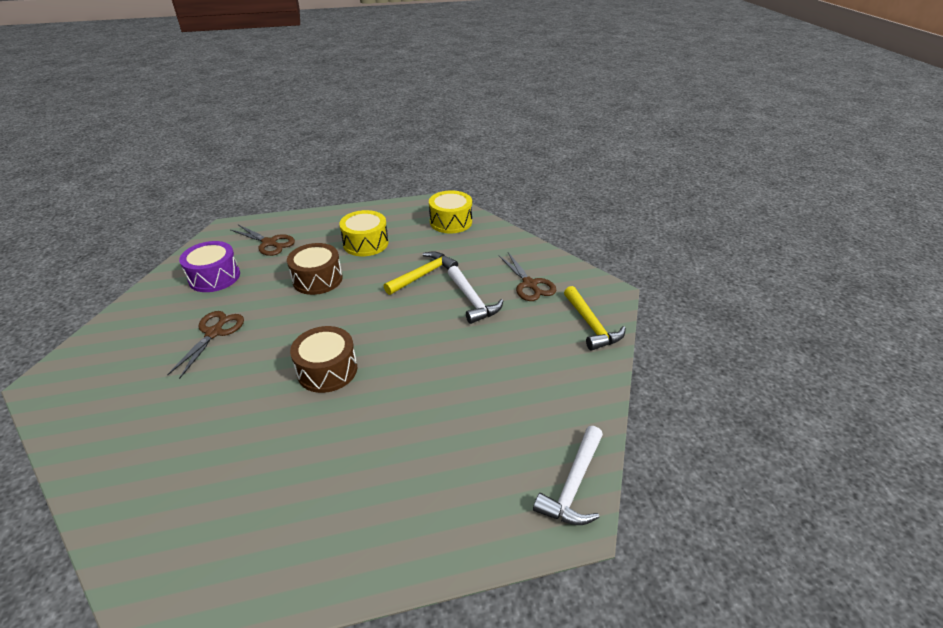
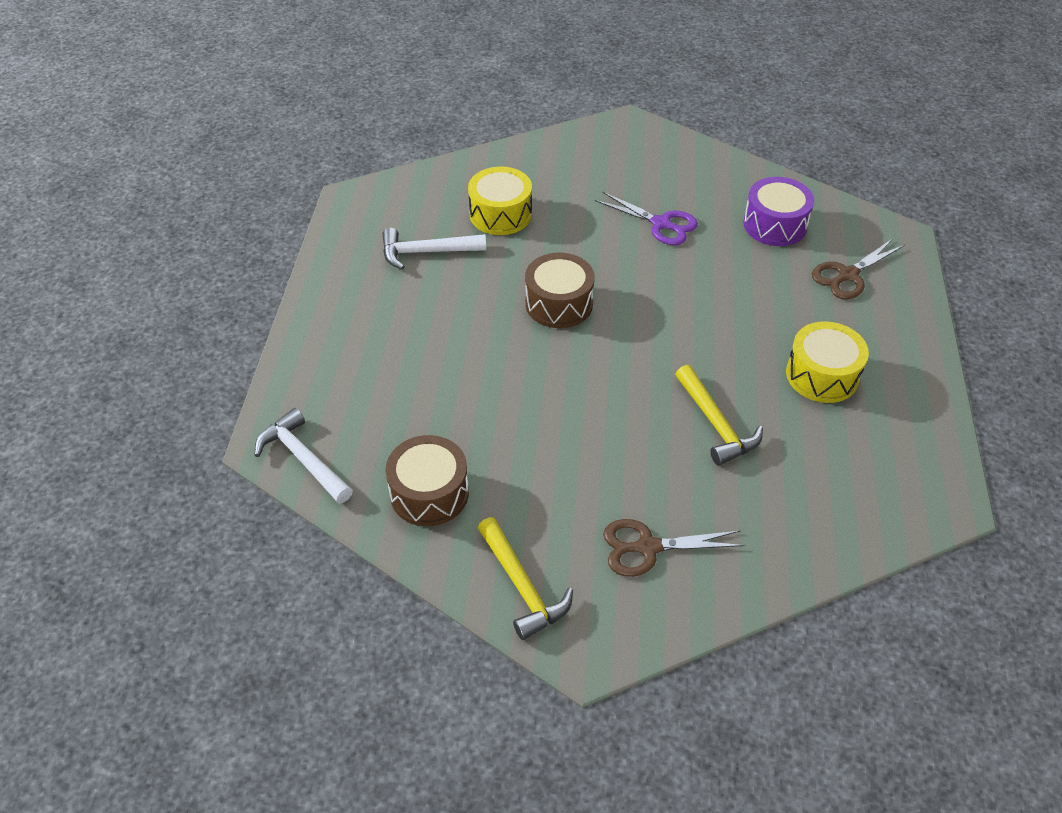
camera: 110 degrees right, 10 degrees up
brown scissors [167,311,244,379] -> purple scissors [595,192,698,245]
brown drum [287,243,343,295] -> brown drum moved to [385,435,469,526]
yellow drum [429,190,472,233] -> yellow drum moved to [468,167,532,235]
white hammer [447,266,503,324] -> white hammer moved to [382,228,486,270]
yellow hammer [564,286,626,351] -> yellow hammer turned 120 degrees counterclockwise [478,517,573,640]

